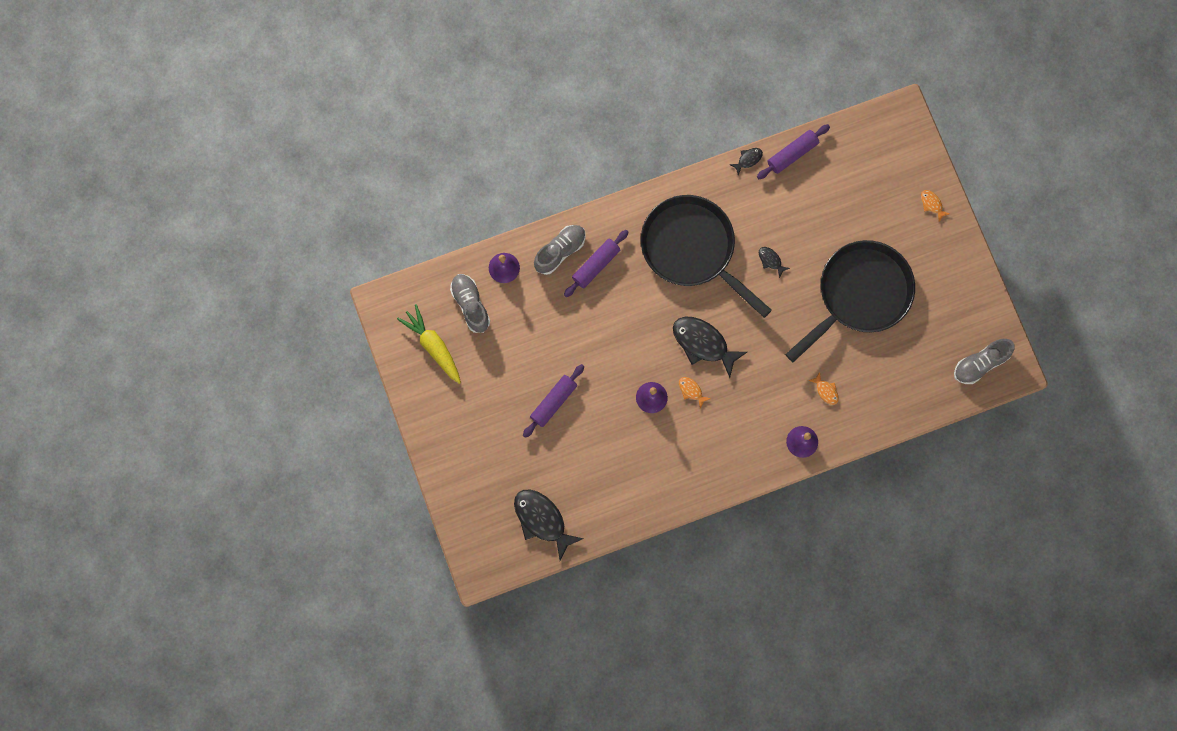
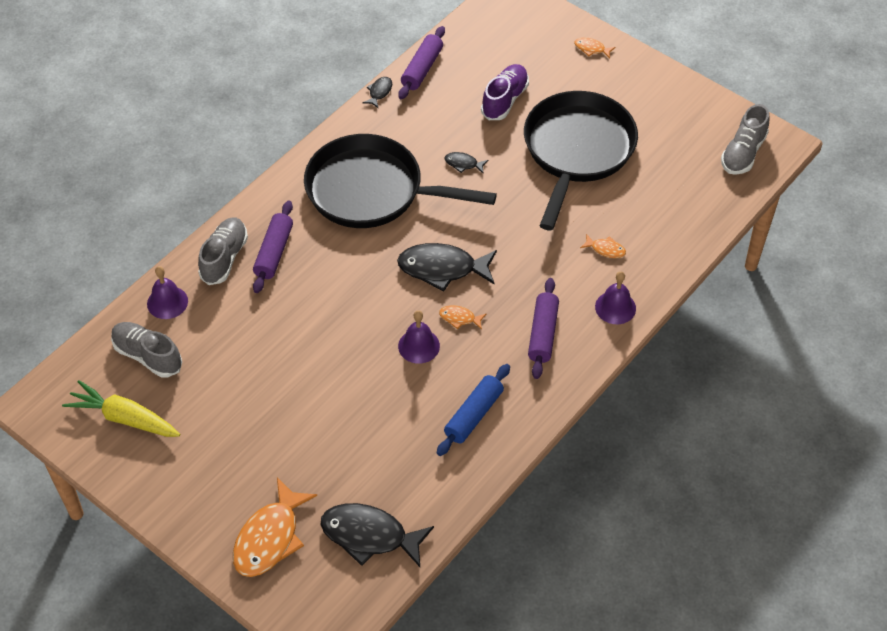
camera: 30 degrees left, 25 degrees down
purple rolling pin [523,364,584,438] -> purple rolling pin moved to [528,278,559,379]
none -> orange fish [233,478,317,577]
none -> blue rolling pin [437,364,510,456]
none -> purple shoe [481,64,529,120]

